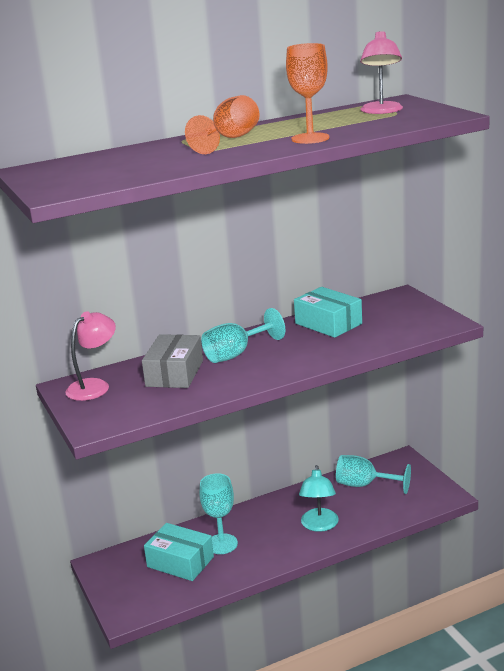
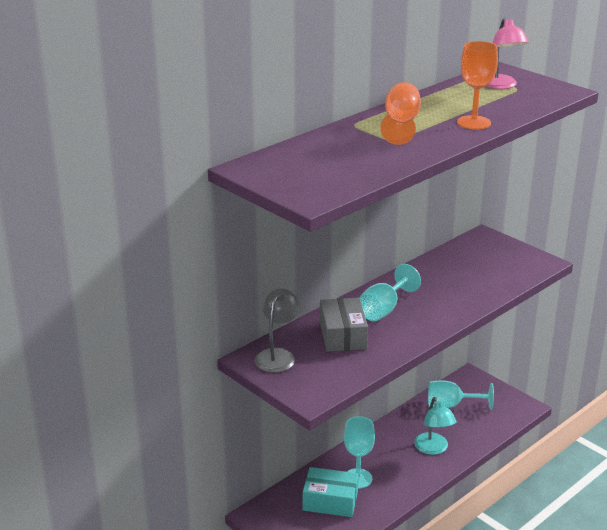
camera: 20 degrees left, 5 degrees up
pink lamp [65,311,116,401] -> grey lamp [255,289,301,373]
turquoise box [294,287,362,338] -> none

